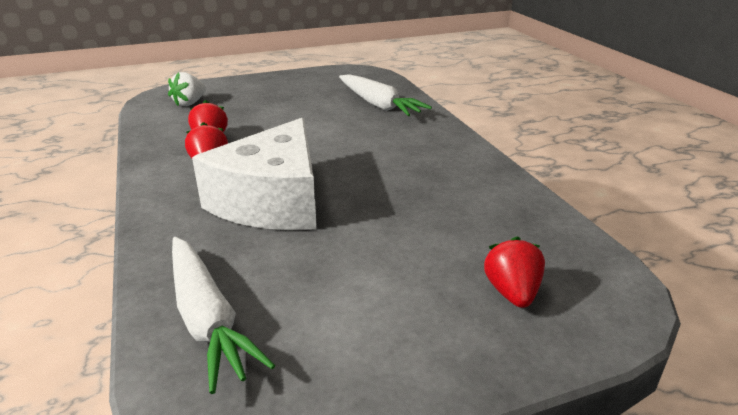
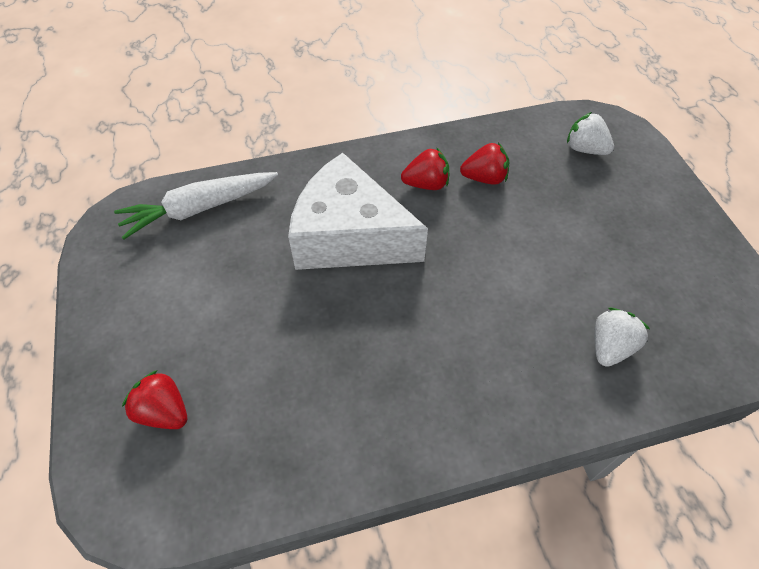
camera: 95 degrees right, 25 degrees up
white carrot [339,74,432,116] -> white strawberry [595,308,650,367]
red strawberry [484,236,545,308] -> red strawberry turned 150 degrees counterclockwise [122,370,187,429]

